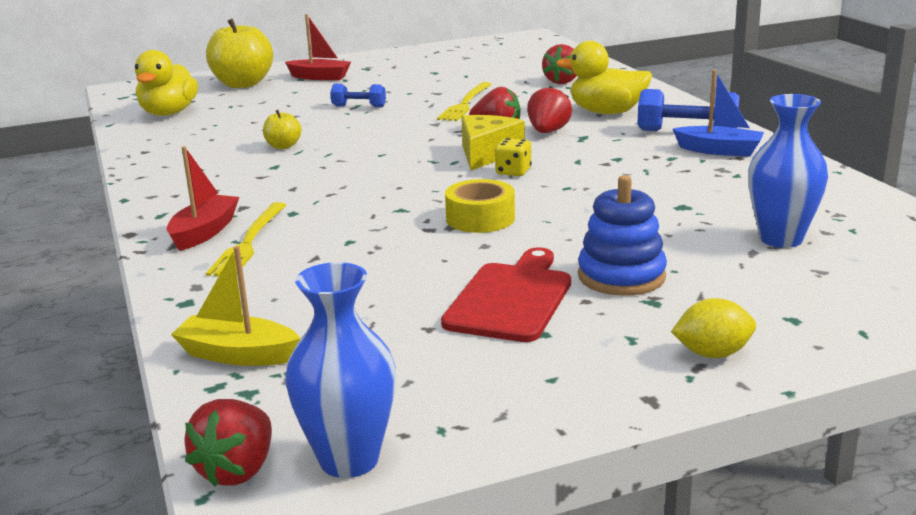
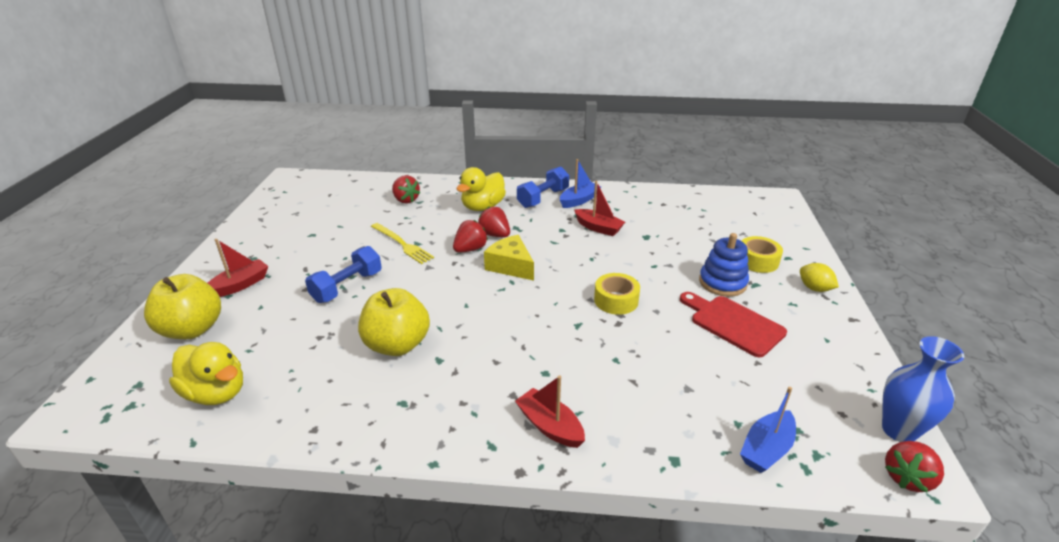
camera: 65 degrees left, 10 degrees up
yellow boat [171,246,301,366] -> blue boat [740,387,796,473]
red strawberry [184,399,272,487] -> red strawberry turned 90 degrees clockwise [885,441,944,493]
yellow fork [206,202,286,276] -> none
yellow apple [263,110,302,149] -> yellow apple [358,288,430,356], size x2.08
blue dumbbell [330,84,386,107] -> blue dumbbell [305,246,382,303], size x1.65
yellow dice [495,138,532,176] -> none
yellow lemon [671,298,756,358] -> yellow lemon turned 60 degrees counterclockwise [800,263,839,292]
blue vase [748,94,828,248] -> none
none -> red boat [574,181,625,236]
none -> yellow tape [742,236,783,273]

